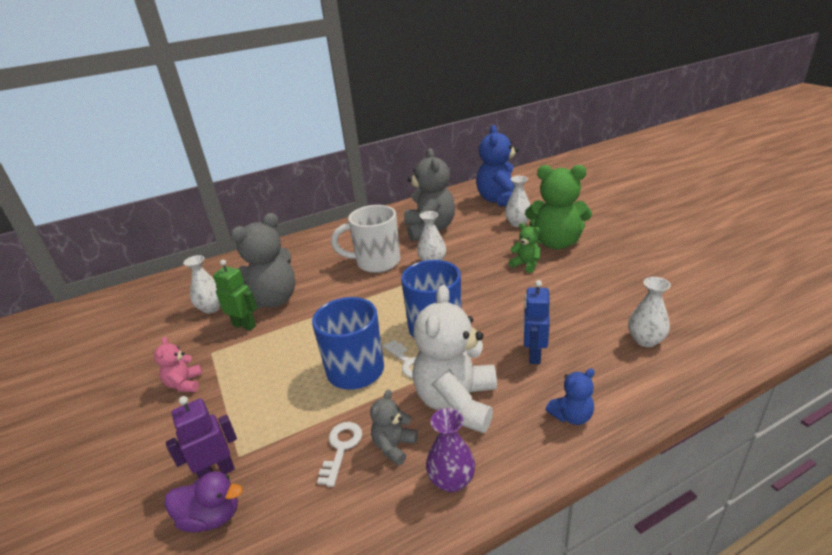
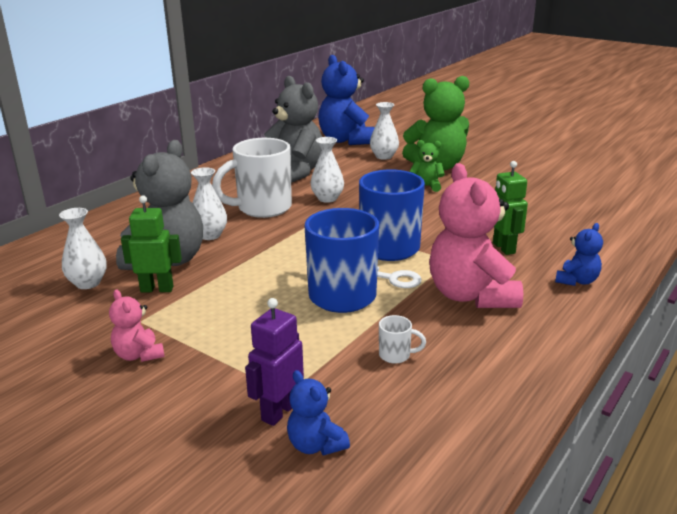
camera: 30 degrees left, 5 degrees down
purple duck [165,471,242,533] -> blue teddy bear [287,370,350,455]
white key [317,422,362,487] -> white mug [379,315,426,364]
grey teddy bear [370,389,418,465] -> none
white teddy bear [413,285,497,433] -> pink teddy bear [429,163,523,308]
purple vase [426,408,475,492] -> none
blue robot [523,280,550,364] -> green robot [493,161,528,255]
white vase [628,277,671,347] -> white vase moved to [191,167,227,240]

